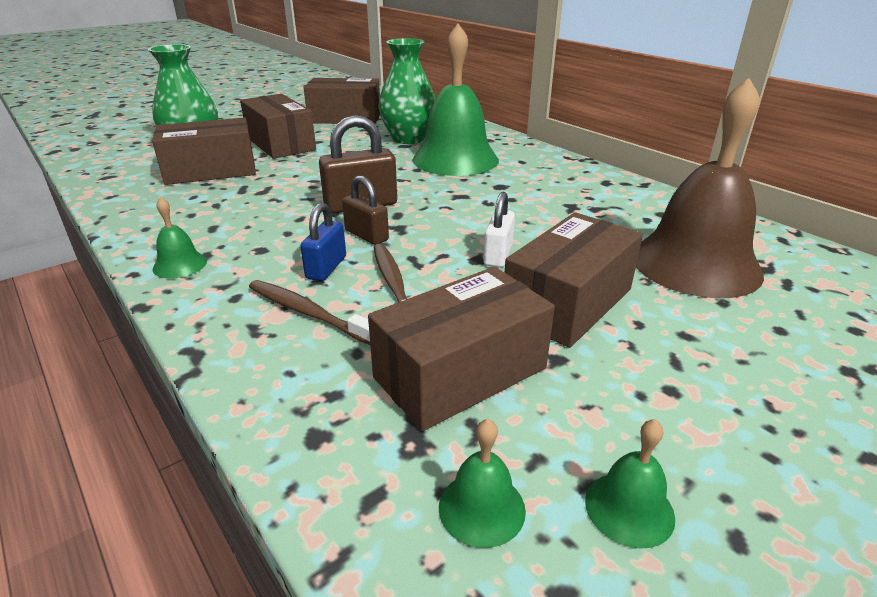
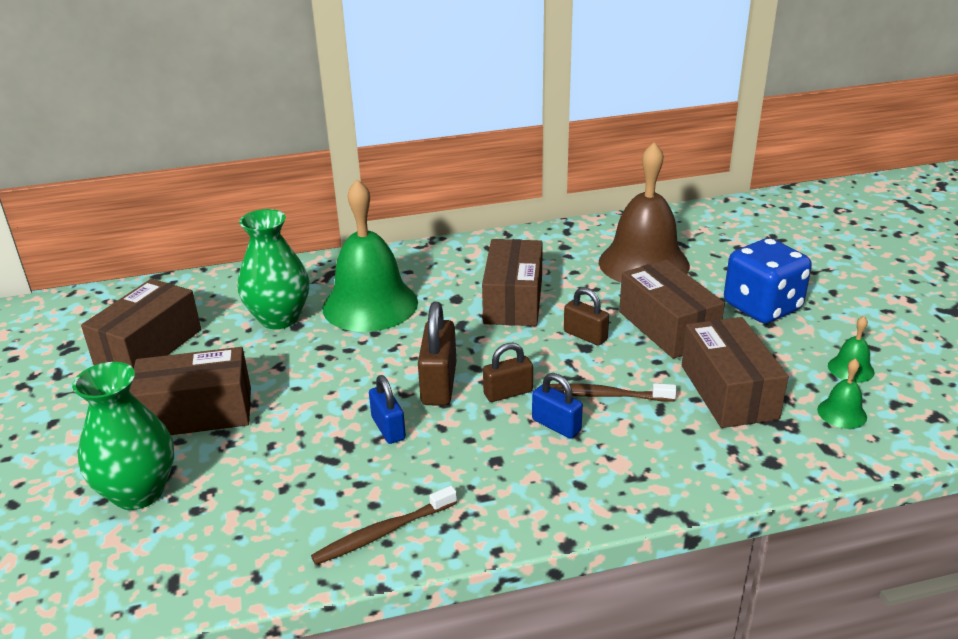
camera: 65 degrees left, 0 degrees up
brown box [152,118,256,185] -> brown box moved to [482,239,543,326]
green bell [153,197,207,278] -> none
brown toothbrush [249,280,370,345] -> brown toothbrush moved to [311,486,457,565]
white padlock [483,192,515,268] -> brown padlock [564,287,609,346]
none -> blue padlock [369,375,406,444]
none -> blue dice [724,238,812,323]

